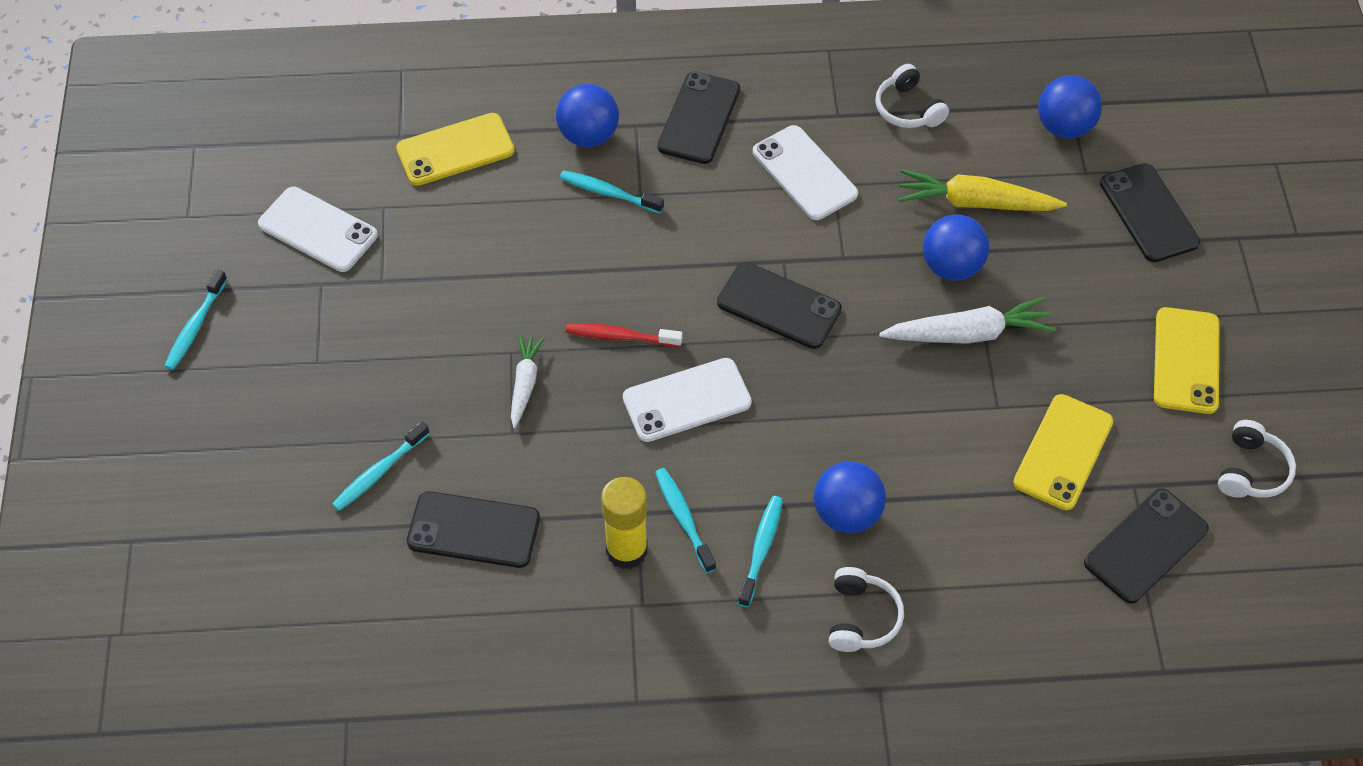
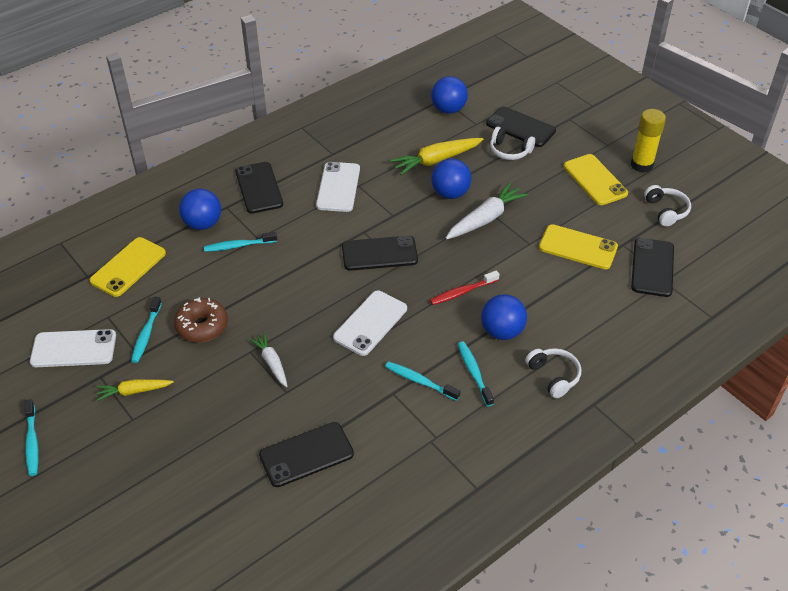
camera: 35 degrees left, 10 degrees down
turquoise toothbrush [332,421,430,511] -> turquoise toothbrush moved to [131,297,162,363]
red toothbrush [566,323,682,347] -> red toothbrush moved to [430,270,500,305]
yellow glue stick [601,477,648,569] -> yellow glue stick moved to [631,109,666,173]
white phone [753,125,858,220] -> white phone turned 75 degrees clockwise [316,162,360,212]
white headphones [875,64,949,128] -> white headphones moved to [490,127,535,160]
yellow phone [1013,394,1113,510] -> yellow phone turned 60 degrees counterclockwise [539,224,618,269]
none -> yellow carrot [96,379,174,401]
none -> brown donut [174,297,228,342]

